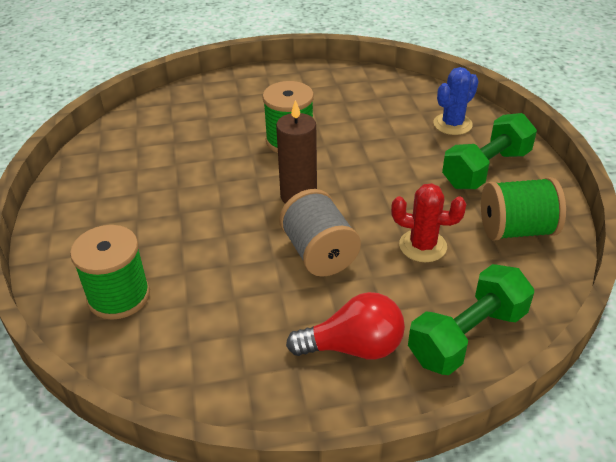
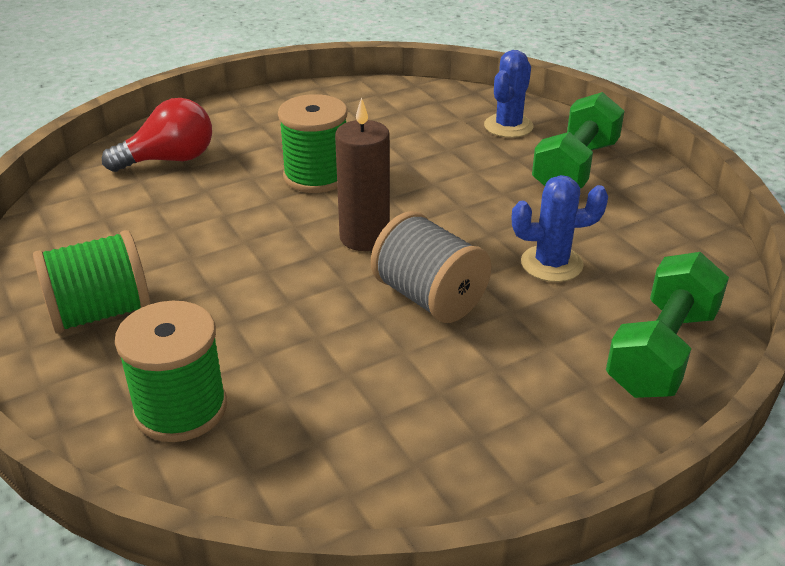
camera: 20 degrees left, 5 degrees down
red light bulb [286,292,405,359] -> red light bulb moved to [102,98,212,172]
red cactus [391,183,466,262] -> blue cactus [512,175,608,282]
green spool [481,177,566,240] -> green spool moved to [33,230,150,334]

